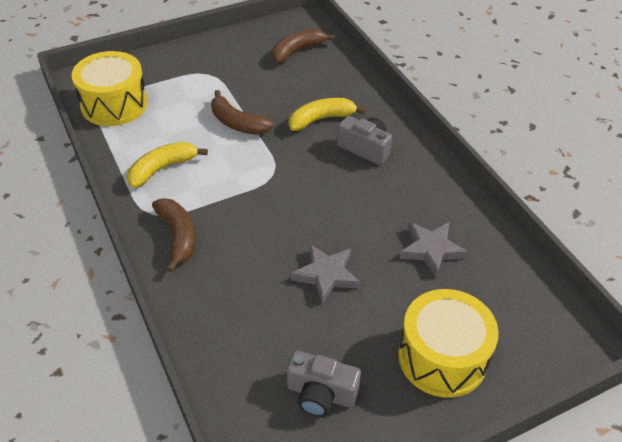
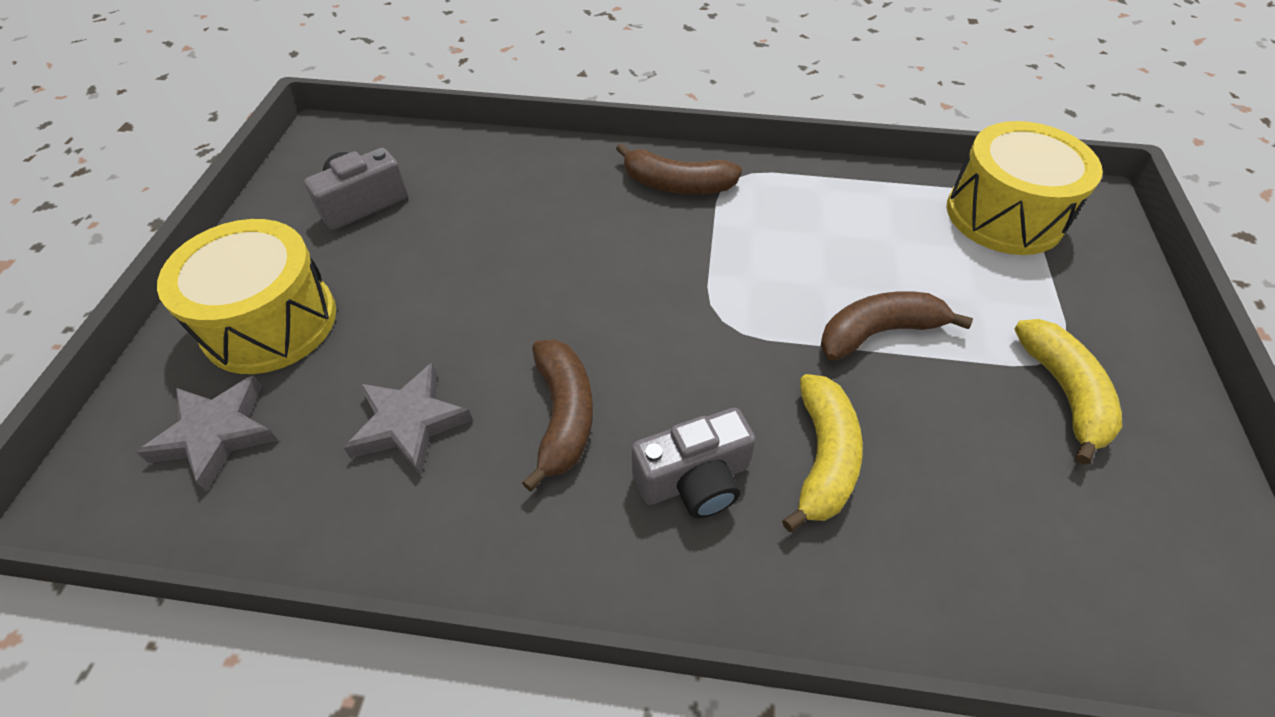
camera: 125 degrees right, 5 degrees up
yellow banana [127,142,208,188] -> yellow banana moved to [1014,319,1122,465]
brown banana [272,28,335,63] -> brown banana moved to [522,339,593,492]
grey star [291,244,360,304] -> grey star moved to [136,375,278,491]

